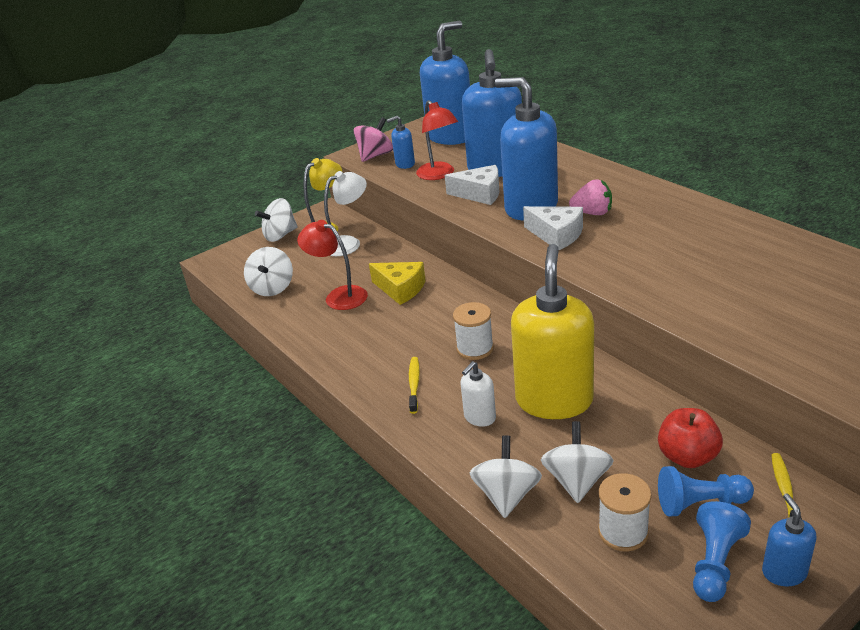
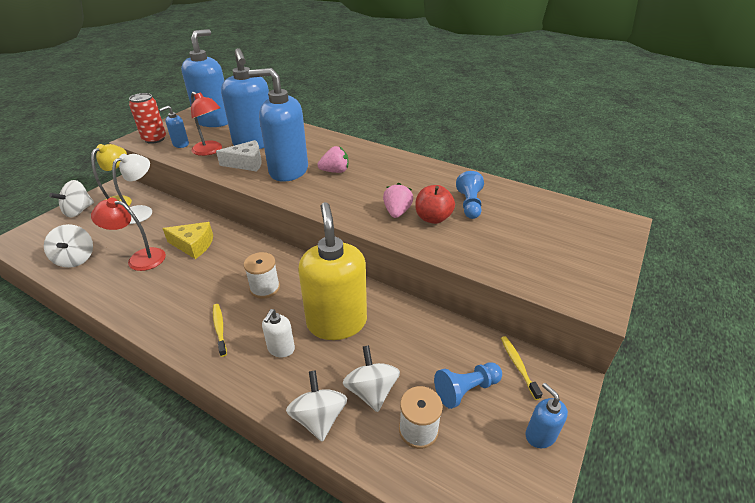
camera: 25 degrees left, 5 degrees up
pink spinning top [353,117,393,162] -> red can [129,93,166,144]
white cheese [523,206,583,250] -> none
red apple [658,408,723,468] -> red apple moved to [415,185,455,224]
blue pawn [693,501,751,602] -> blue pawn moved to [456,171,484,219]
none -> pink strawberry [383,183,413,218]

